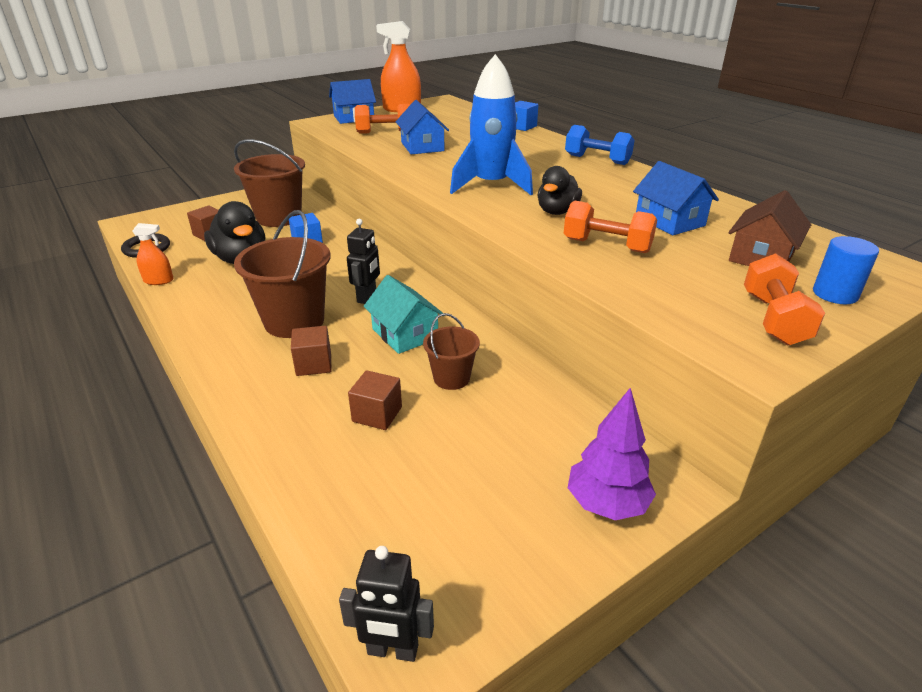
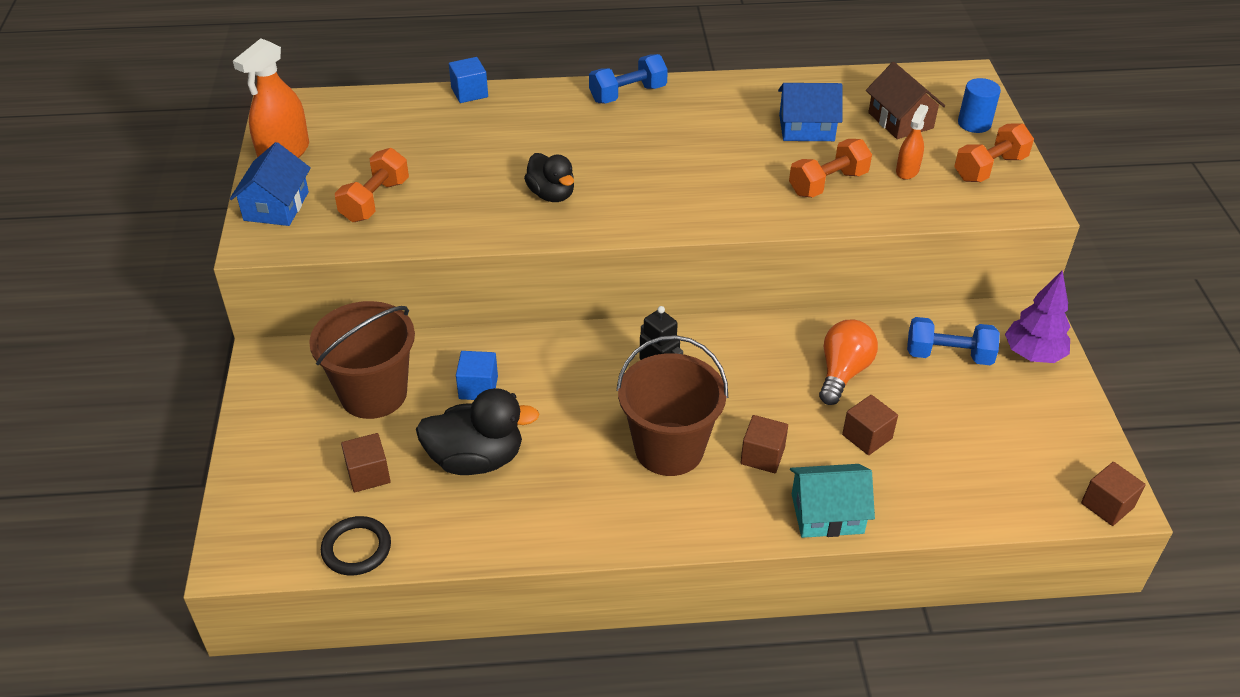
camera: 60 degrees left, 10 degrees up
orange spray bottle [132,223,173,285] -> orange spray bottle moved to [896,104,928,180]
black robot [339,546,434,662] -> brown cube [1081,462,1146,526]
turquoise house [364,275,443,354] -> turquoise house moved to [790,464,875,538]
blue house [396,100,449,154] -> none
brown bucket [423,313,480,390] -> orange light bulb [819,319,878,405]
blue rocket [450,54,533,195] -> none
black duck [538,166,582,215] -> black duck moved to [524,153,574,202]
orange dumbbell [744,253,825,345] -> orange dumbbell turned 75 degrees counterclockwise [954,123,1034,182]
none -> blue dumbbell [907,317,1000,365]

